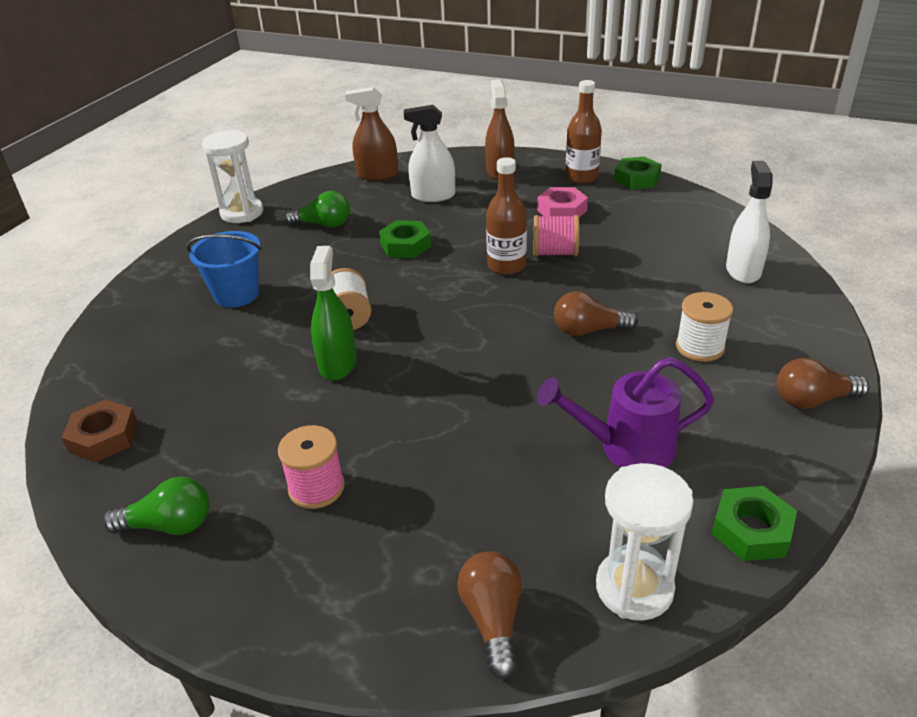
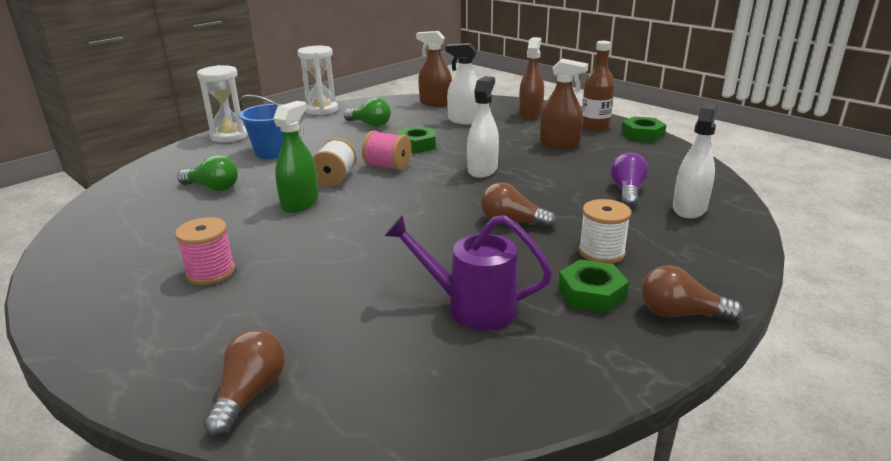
camera: 20 degrees right, 10 degrees down
brown nut [62,399,138,462] -> none
green light bulb [103,477,209,535] -> green light bulb moved to [177,155,238,191]
brown bottle [486,157,527,275] -> white spray bottle [467,76,499,178]
pink spool [533,215,579,256] -> pink spool moved to [362,131,411,171]
pink nut [537,187,588,218] -> brown spray bottle [540,58,588,149]
white hourglass [596,463,693,621] -> white hourglass moved to [197,65,248,142]
green nut [712,486,797,561] -> green nut moved to [558,259,629,313]
none -> purple light bulb [610,153,649,207]

